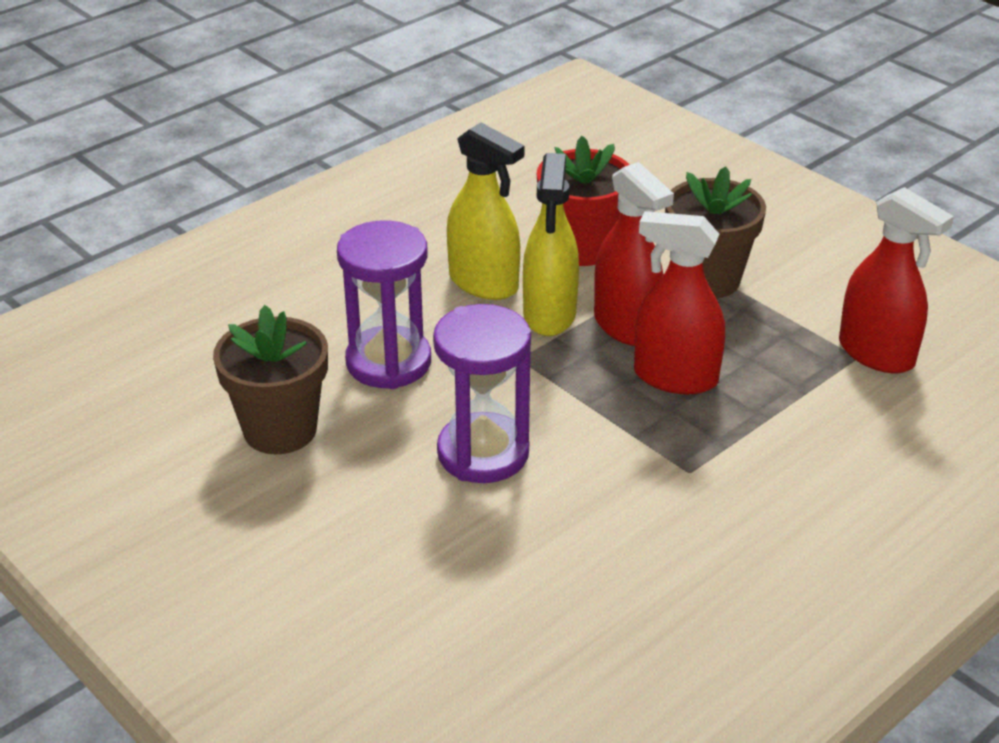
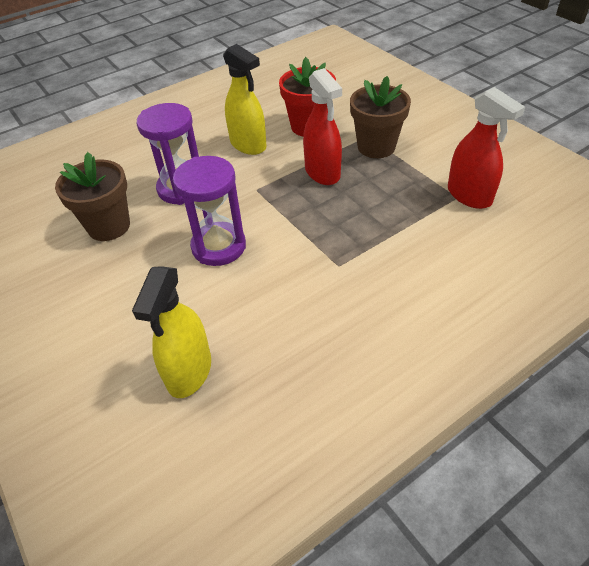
camera: 10 degrees right, 10 degrees up
yellow spray bottle [523,153,579,336] -> yellow spray bottle moved to [132,266,211,398]
red spray bottle [634,211,725,394] -> none

